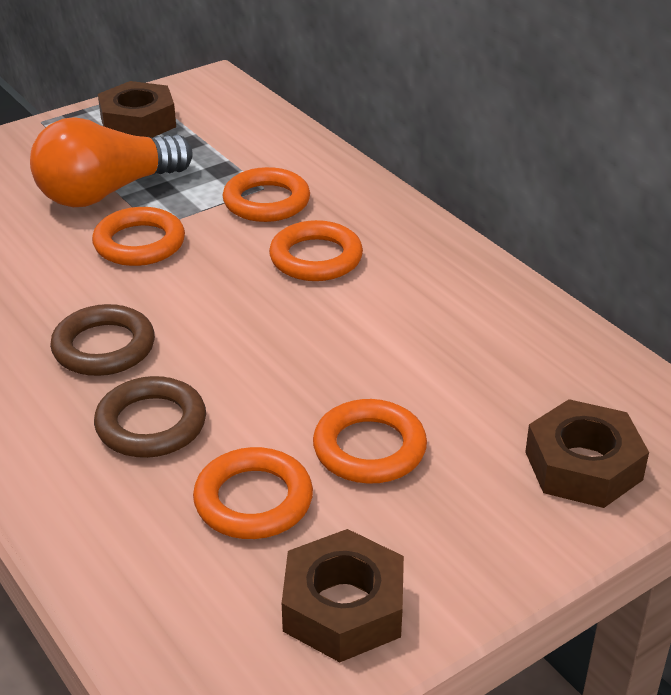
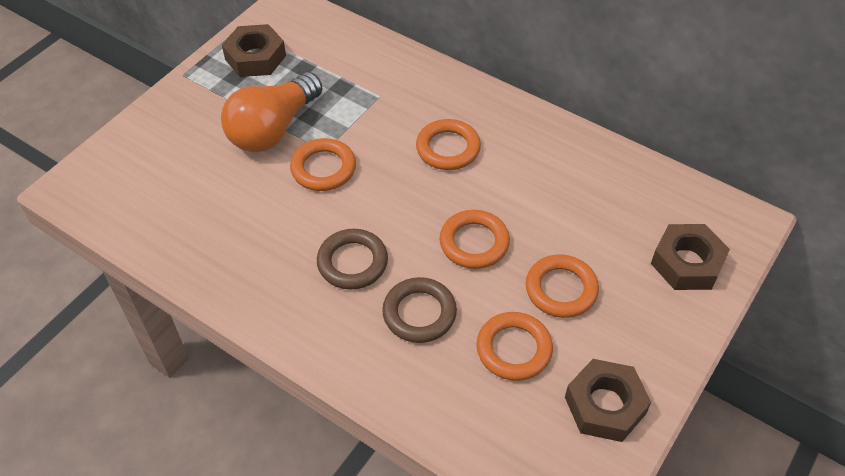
camera: 20 degrees left, 15 degrees up
orange ring [223,167,310,222] -> orange ring moved to [439,210,510,269]

